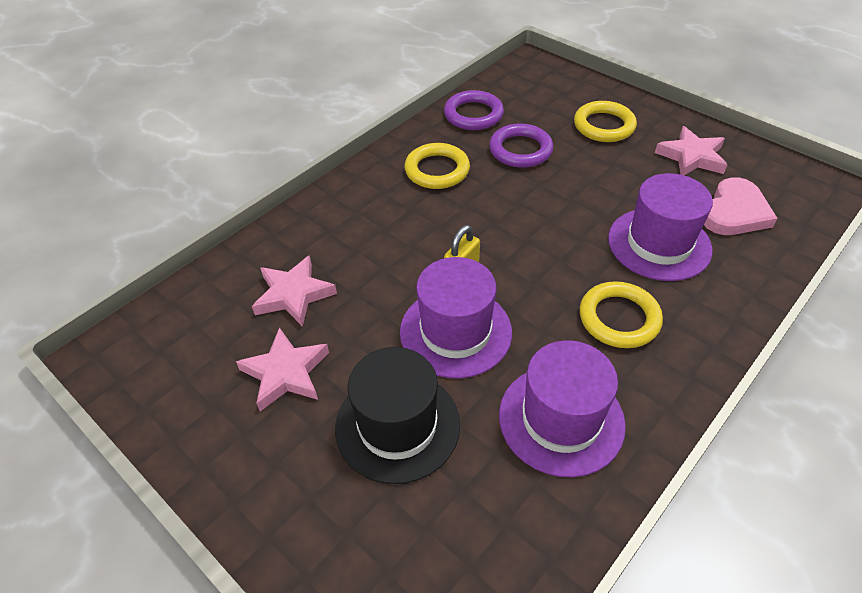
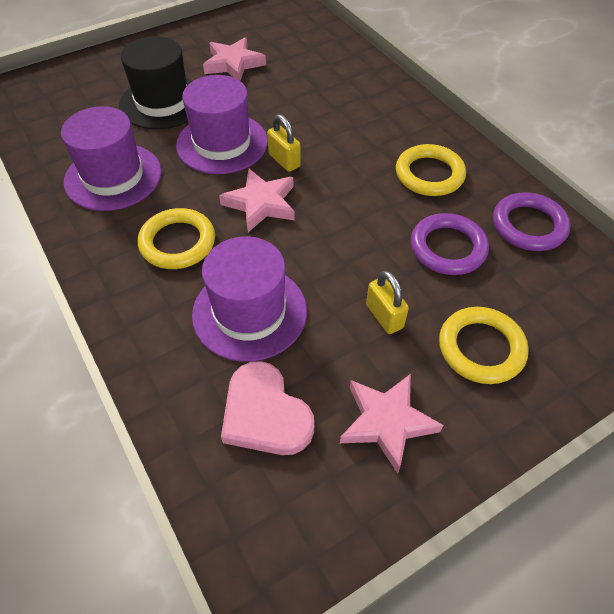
camera: 105 degrees right, 5 degrees up
pink star [252,255,337,327] -> pink star moved to [219,169,295,232]
none -> yellow padlock [366,270,409,334]

